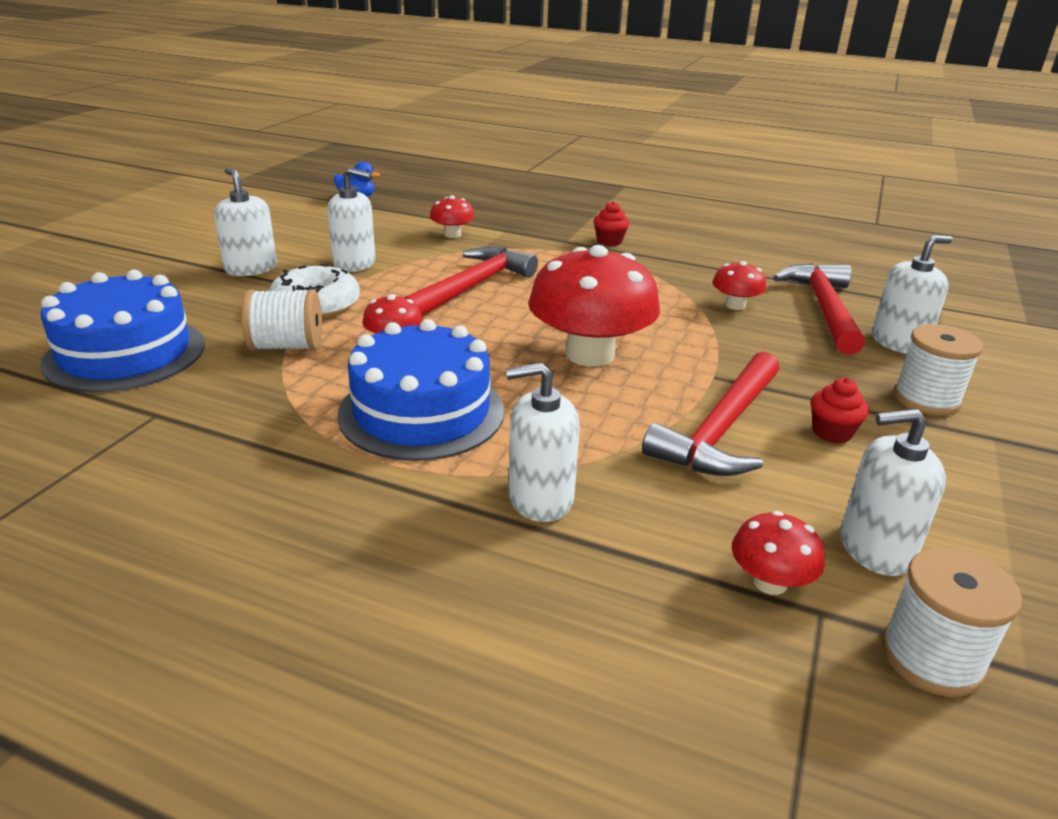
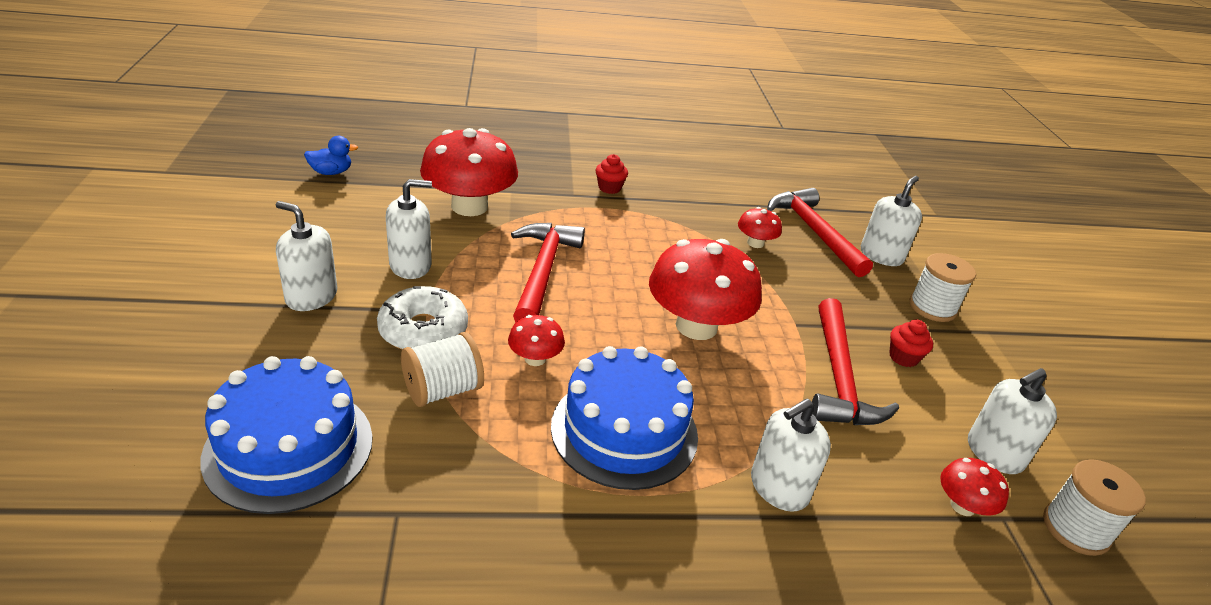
camera: 30 degrees left, 5 degrees up
red mushroom [430,195,475,238] -> red mushroom [420,128,518,216], size x2.14

